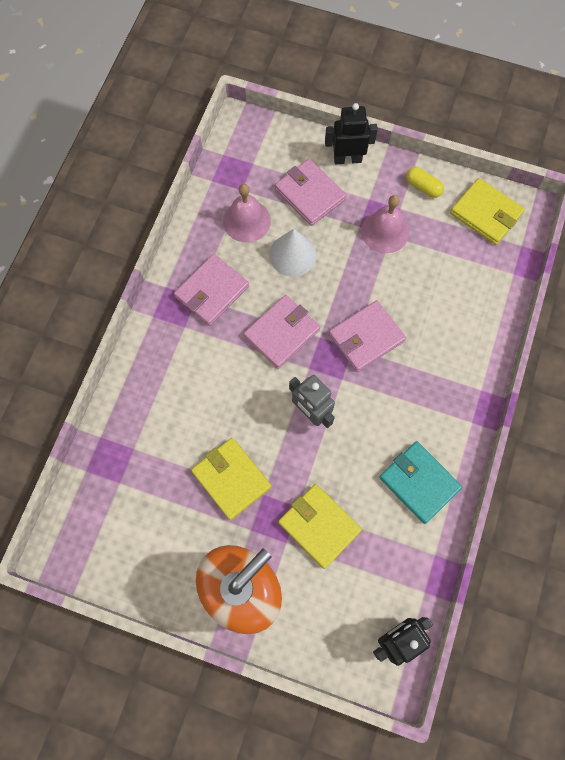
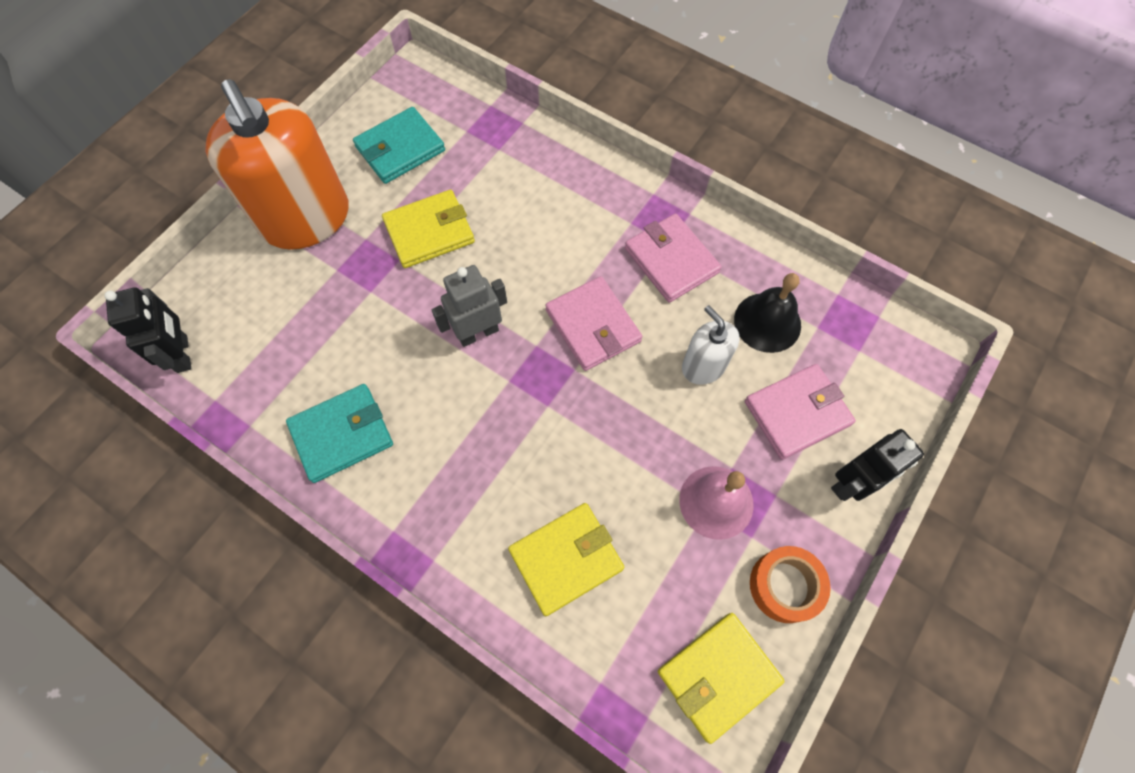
camera: 105 degrees right, 5 degrees down
pink bell [223,184,271,242] -> black bell [734,273,801,353]
white cone [269,229,316,277] -> white soap dispenser [682,305,739,385]
yellow wallet [278,484,362,569] -> yellow wallet moved to [508,503,624,616]
black robot [325,103,378,164] -> black robot turned 45 degrees clockwise [831,429,924,501]
pink wallet [329,300,406,372] -> none
yellow capsule [406,167,444,198] -> orange tape [750,546,831,623]
none -> turquoise wallet [353,107,445,184]

